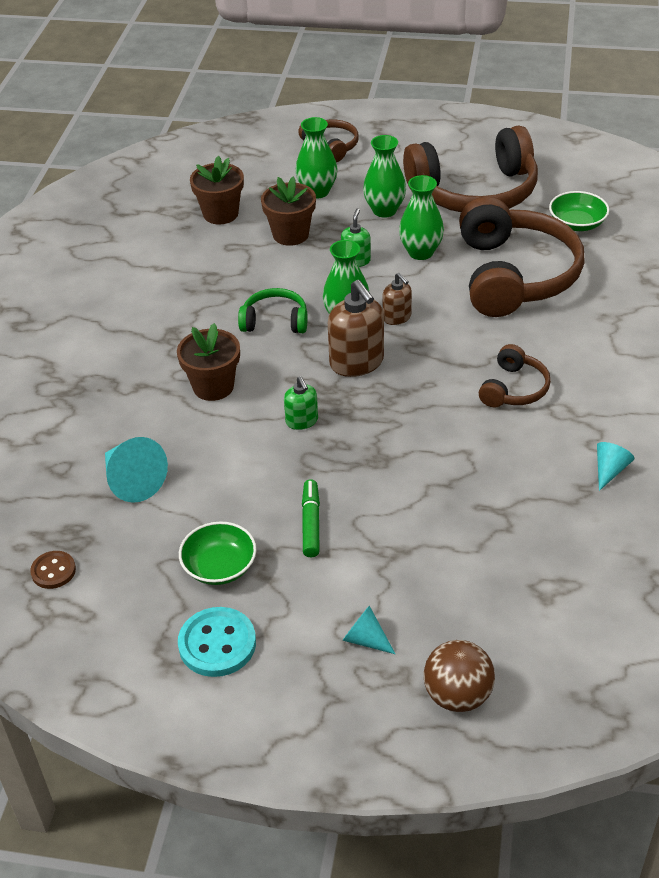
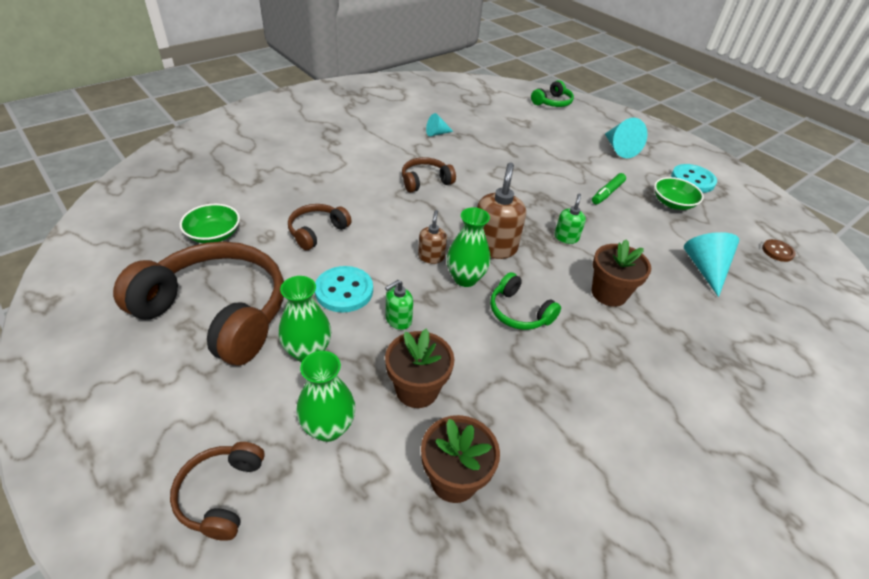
camera: 145 degrees left, 0 degrees up
turquoise cone [342,606,395,654] -> turquoise cone [605,118,647,158], size x1.70
green vase [399,175,444,260] -> turquoise button [315,266,373,313]
brown ball [424,640,495,712] -> none
brown headphones [459,196,585,317] -> brown headphones [288,204,352,250], size x0.48
none -> green headphones [531,80,574,107]

